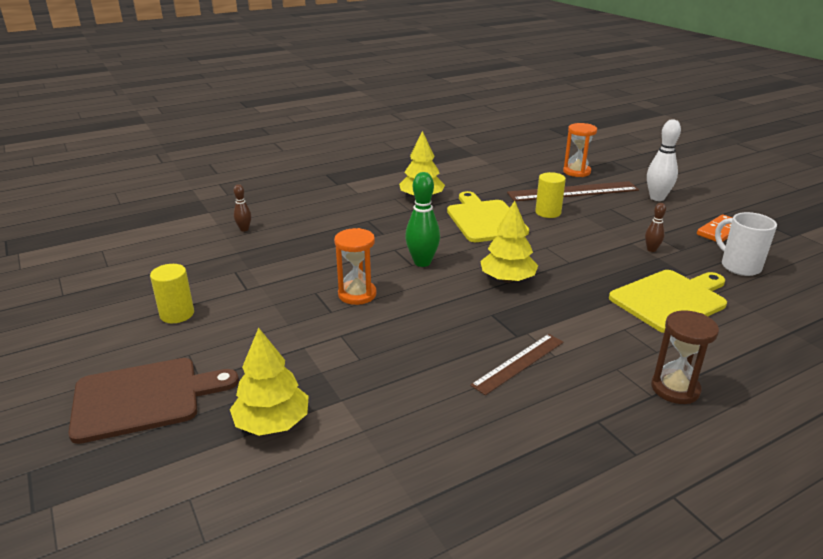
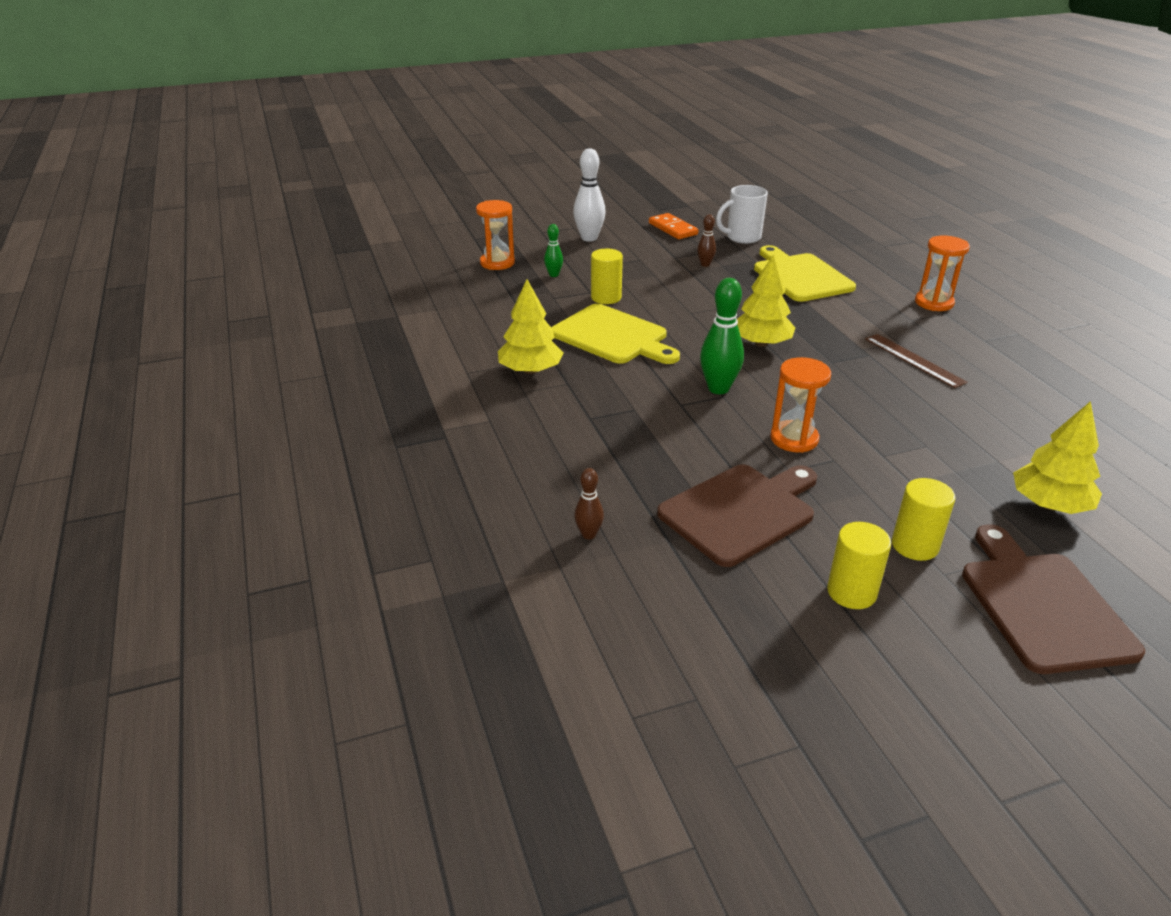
camera: 80 degrees left, 5 degrees up
yellow cutting board [447,191,529,242] -> yellow cutting board turned 135 degrees counterclockwise [551,304,680,364]
brown ruler [507,181,639,201] -> green bowling pin [544,224,563,277]
brown hourglass [651,310,719,404] -> orange hourglass [915,236,970,311]
none -> brown cutting board [657,464,817,567]
none -> yellow cylinder [892,478,955,561]

